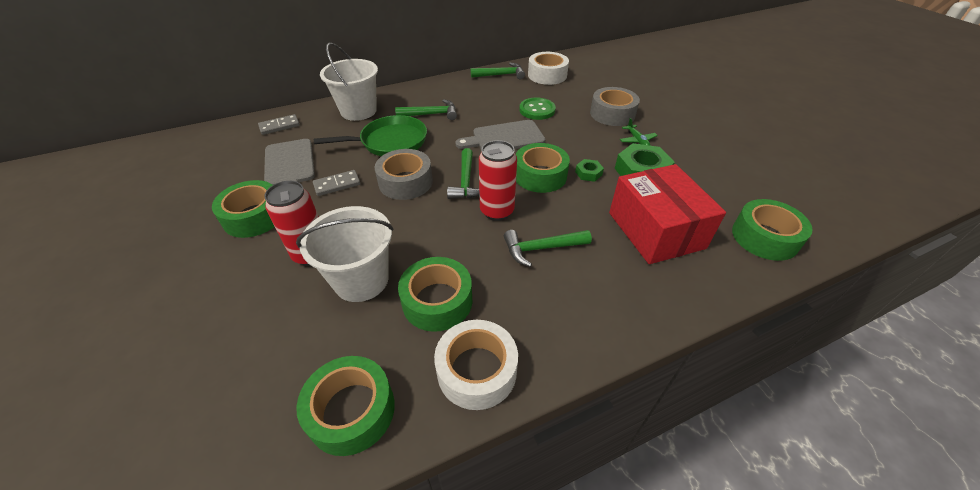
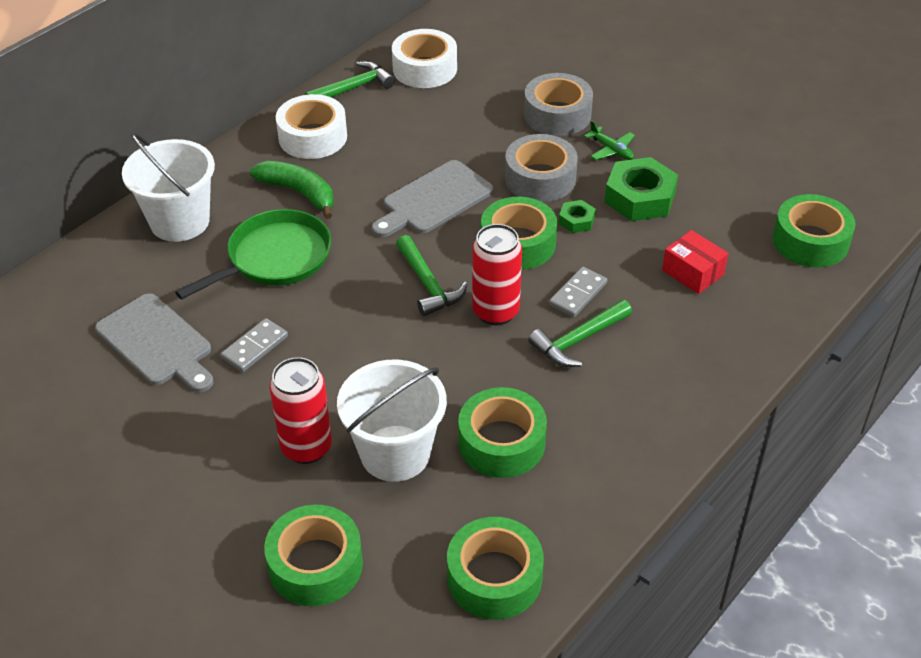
camera: 25 degrees left, 0 degrees up
green tape [212,180,275,238] -> green tape moved to [264,505,363,606]
grey domino [258,114,300,135] -> grey domino moved to [549,267,607,317]
grey tape [375,149,433,200] -> grey tape moved to [505,134,578,202]
green hammer [395,99,457,120] -> green banana [250,161,334,219]
white tape [434,320,518,410] -> white tape moved to [276,94,347,159]
green button [519,97,556,120] -> none
red box [609,164,726,264] -> red box [662,230,729,294], size x0.49

